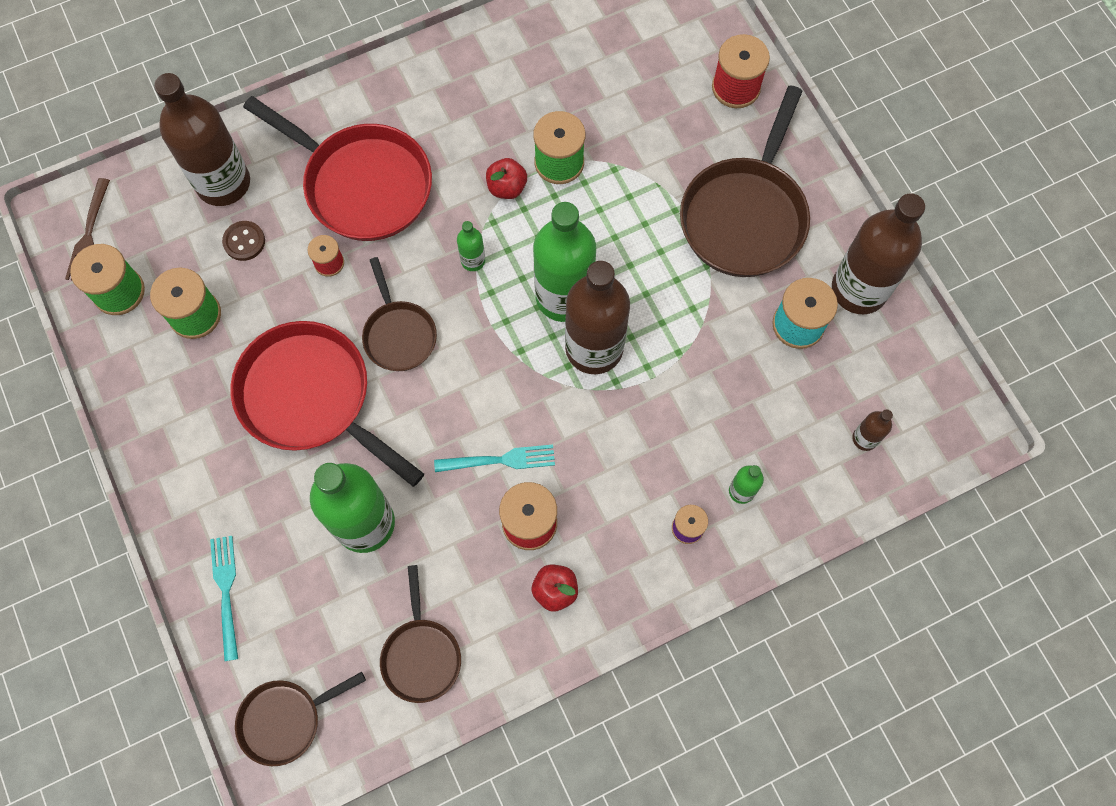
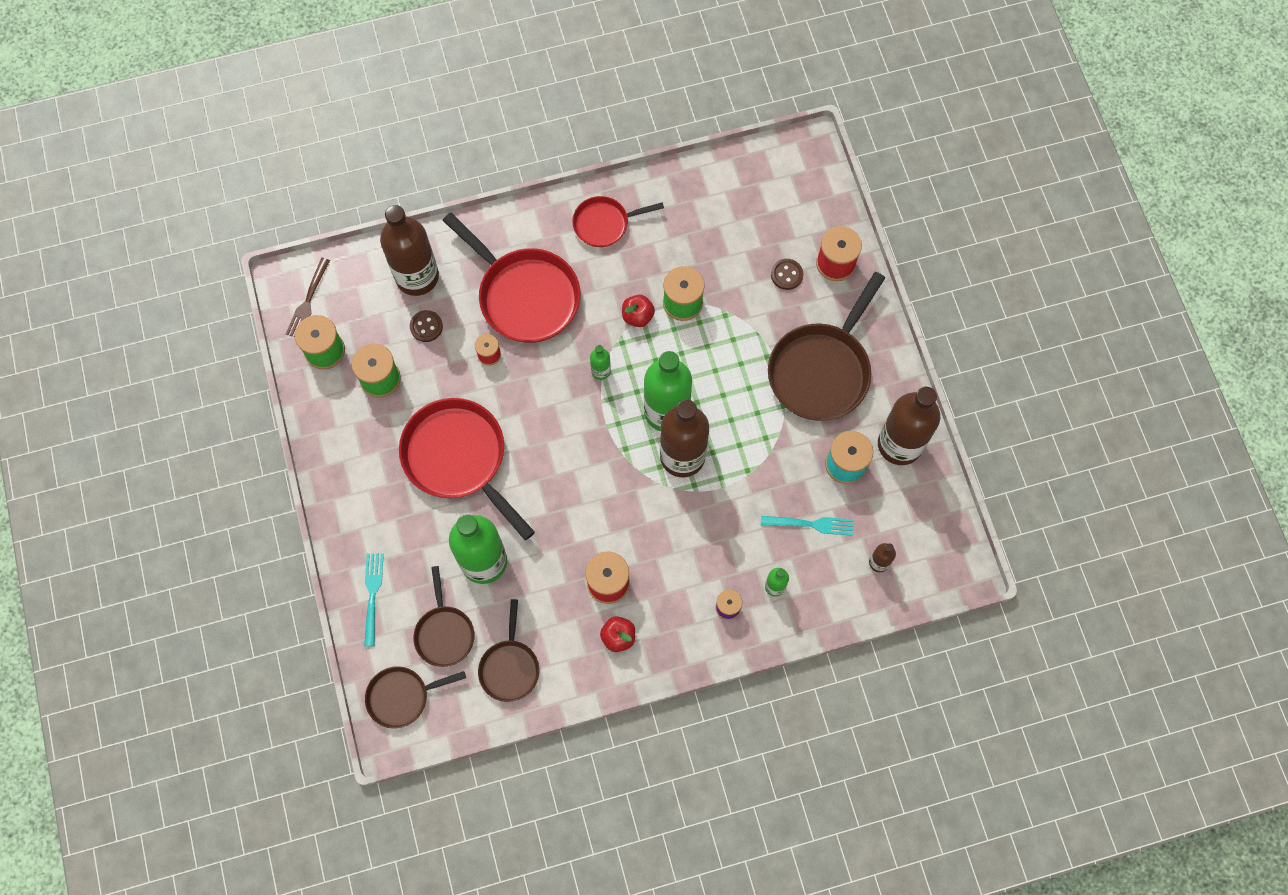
camera: 10 degrees right, 0 degrees up
brown pan [362,257,437,371] -> brown pan moved to [413,566,475,667]
turquoise fork [434,445,555,472] -> turquoise fork moved to [761,516,854,536]
none -> red pan [572,196,664,247]
none -> brown button [771,259,803,290]

